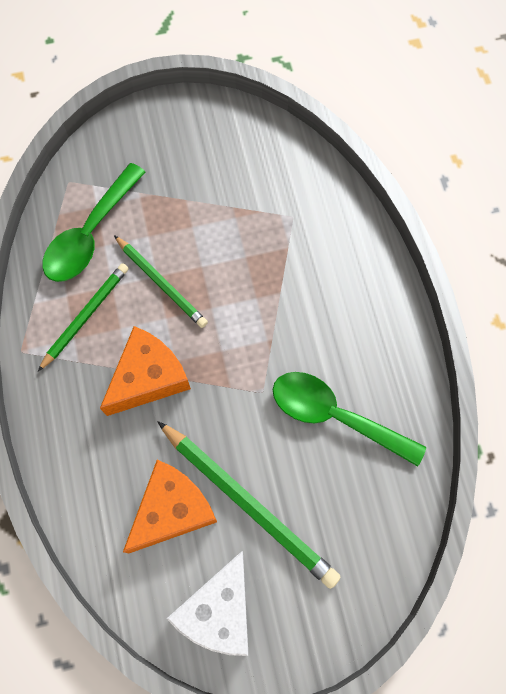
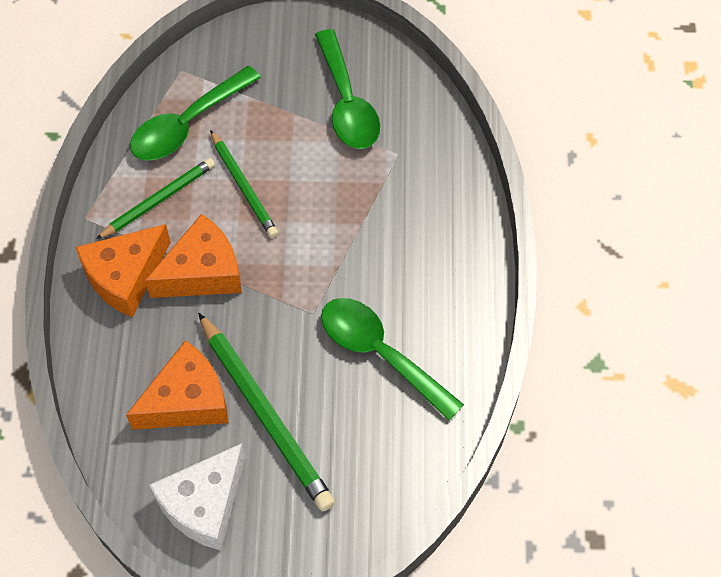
camera: 15 degrees right, 10 degrees down
none -> orange cheese [76,224,171,317]
none -> green spoon [315,29,380,149]

